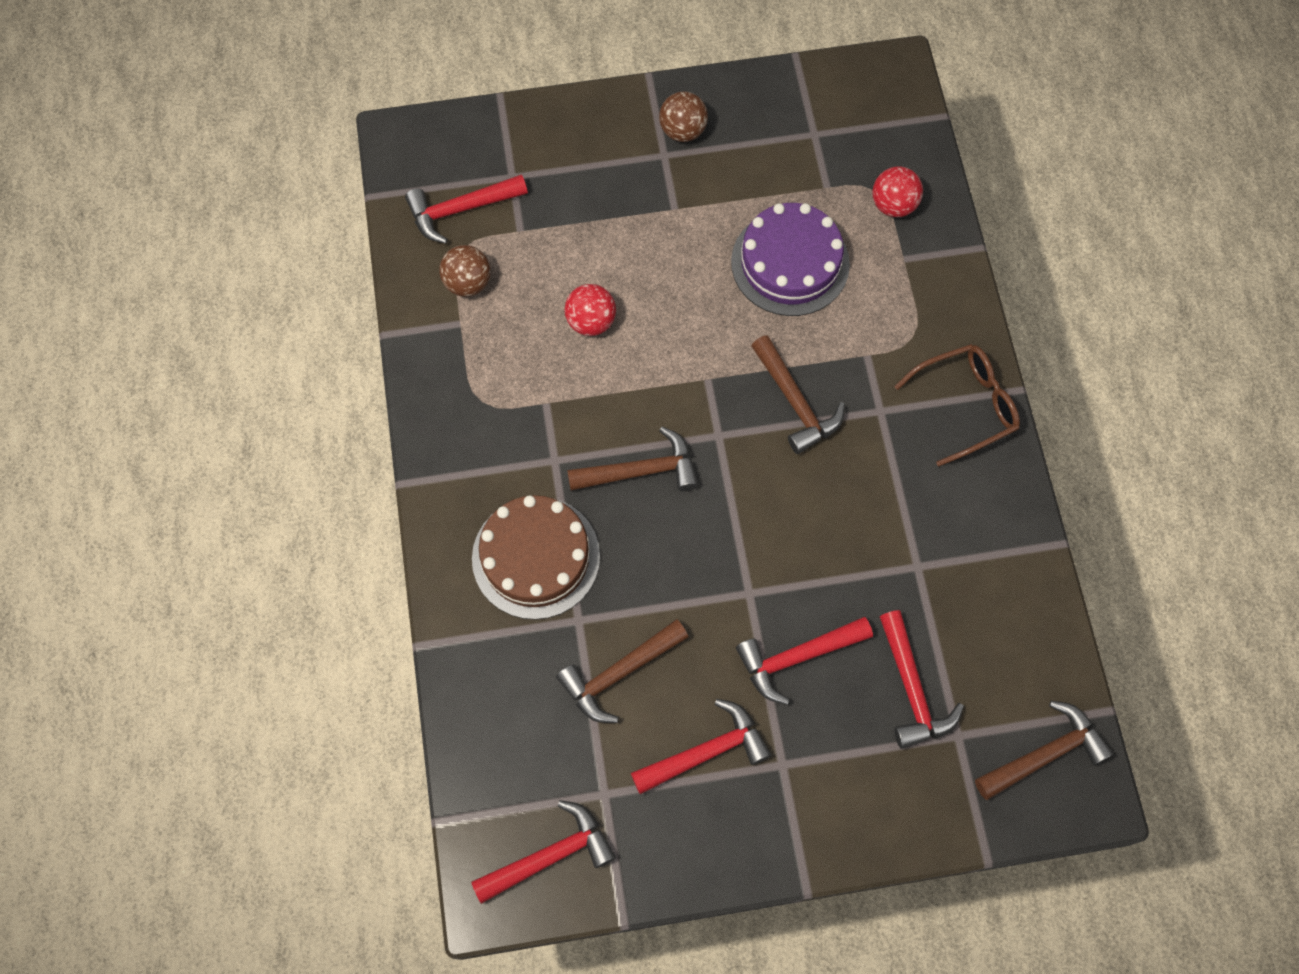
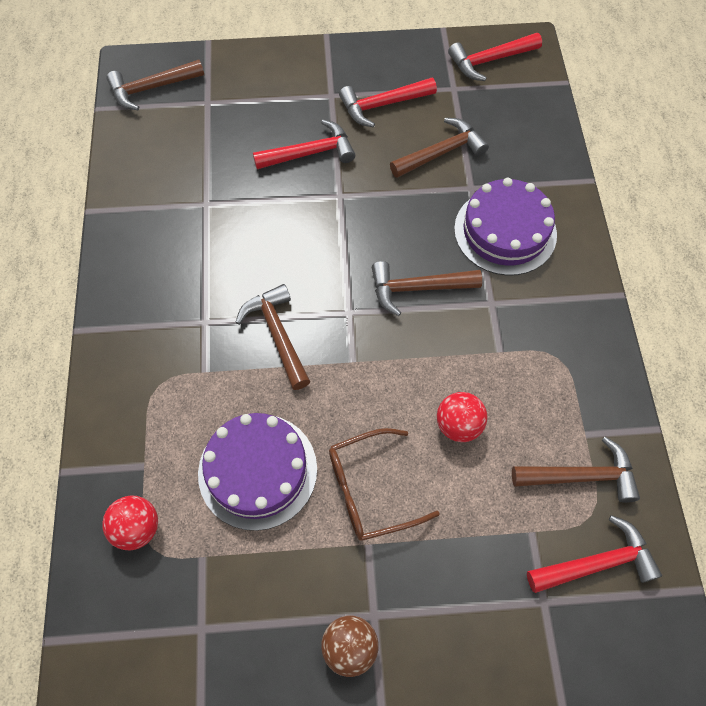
camera: 175 degrees left, 5 degrees down
brown ball [439,245,491,297] -> brown hammer [512,437,640,503]
brown cake [472,495,600,620] -> purple cake [454,178,557,276]
red hammer [880,610,964,749] -> none
brown glasses [894,344,1020,467] -> brown glasses moved to [329,428,440,541]

